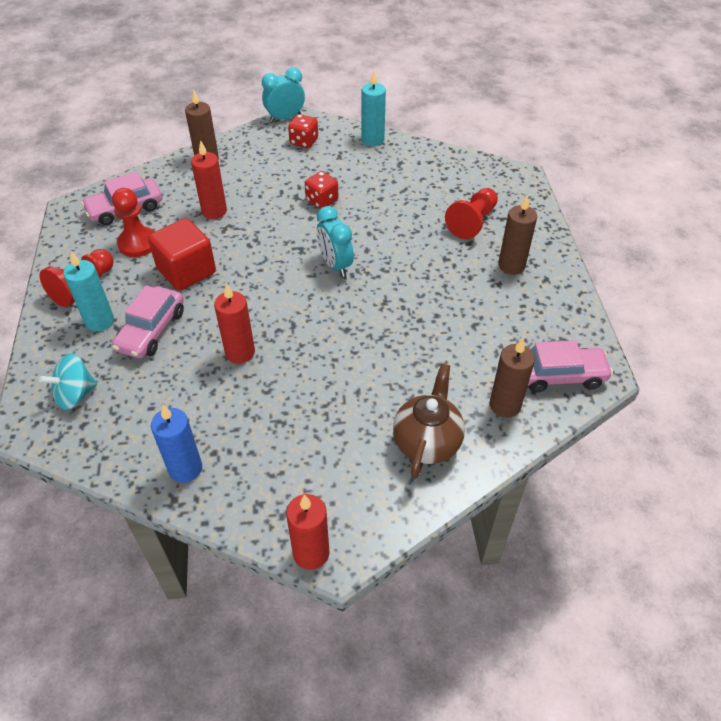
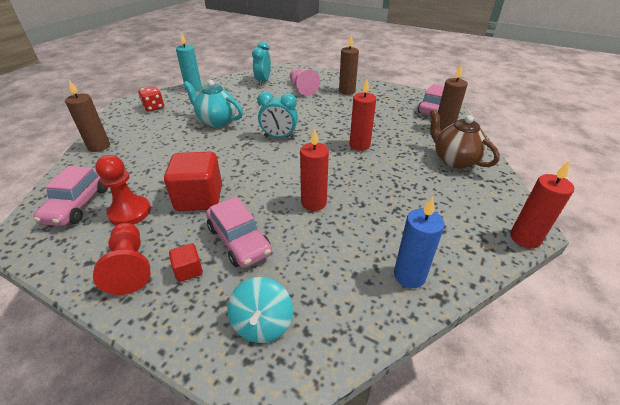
camera: 55 degrees left, 10 degrees down
turquoise candle [63,251,114,331] -> red cube [169,243,203,282]
red candle [191,140,227,219] -> red candle moved to [350,79,376,151]
turquoise clock [262,67,305,122] -> turquoise clock moved to [252,42,271,86]
red dice [305,171,338,209] -> turquoise teapot [183,80,243,127]
red pawn [445,188,498,239] -> pink pawn [290,68,320,96]

